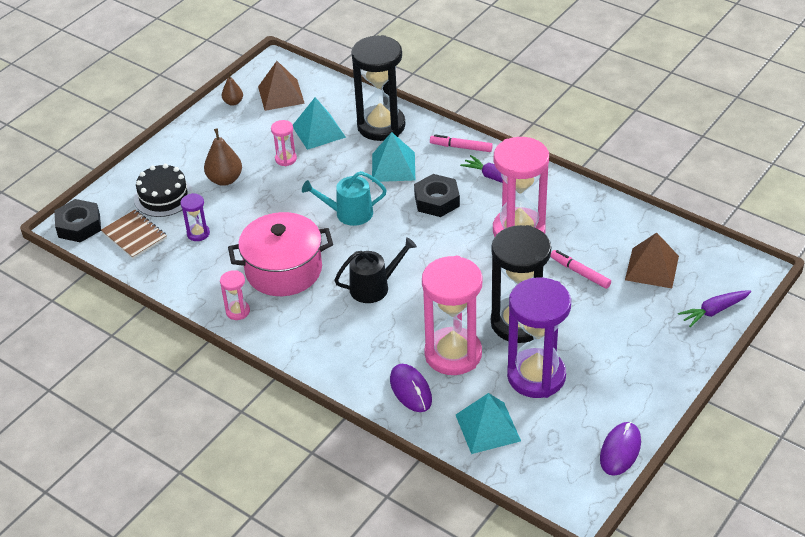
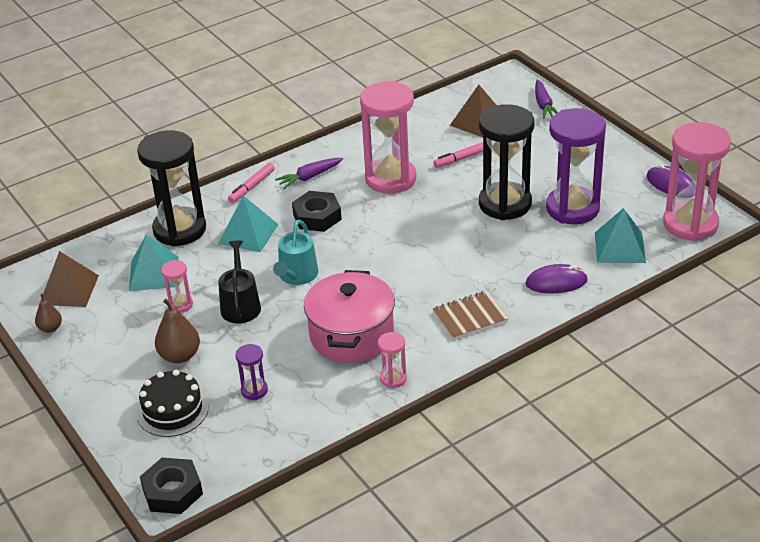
camera: 70 degrees left, 5 degrees down
brown notebook [101,210,167,259] -> brown notebook moved to [433,291,508,340]
black watering can [334,237,417,303] -> black watering can moved to [218,241,261,323]
pink hourglass [422,256,482,375] -> pink hourglass moved to [663,122,731,241]

